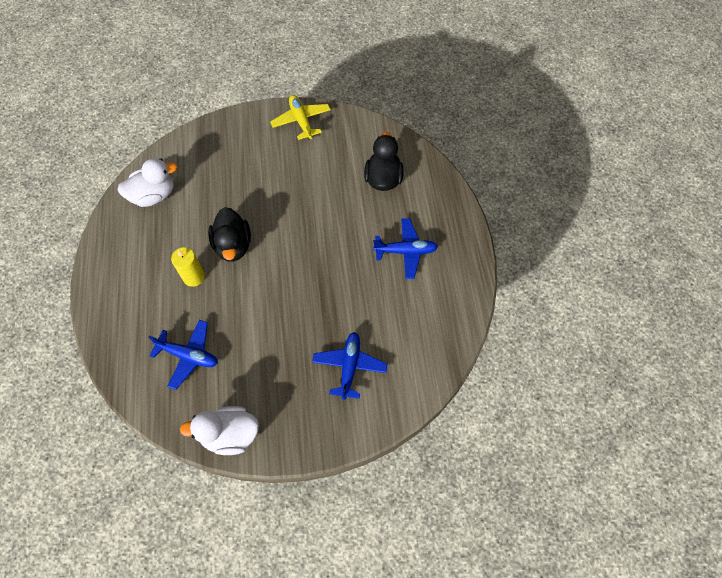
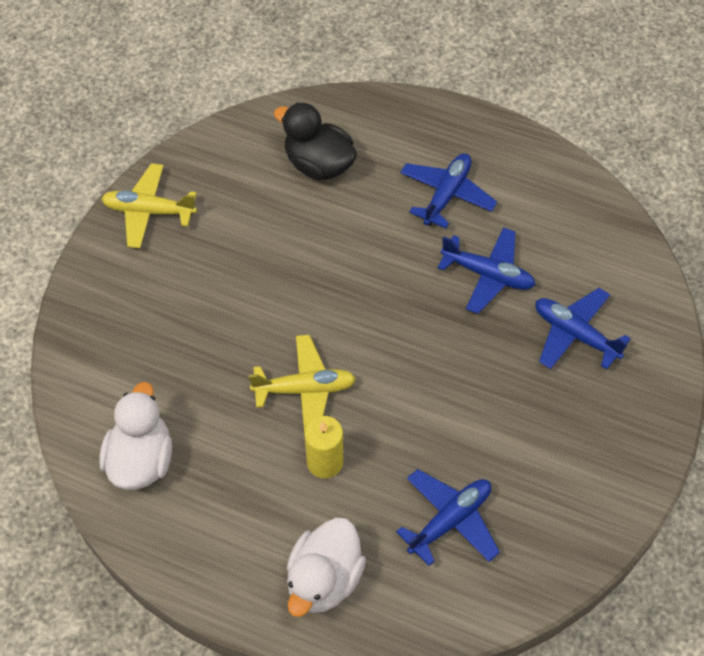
camera: 60 degrees left, 5 degrees down
white duck [180,406,259,455] -> white duck moved to [287,518,366,617]
black duck [208,207,251,262] -> yellow plane [248,335,356,435]
none -> blue plane [438,227,535,314]

